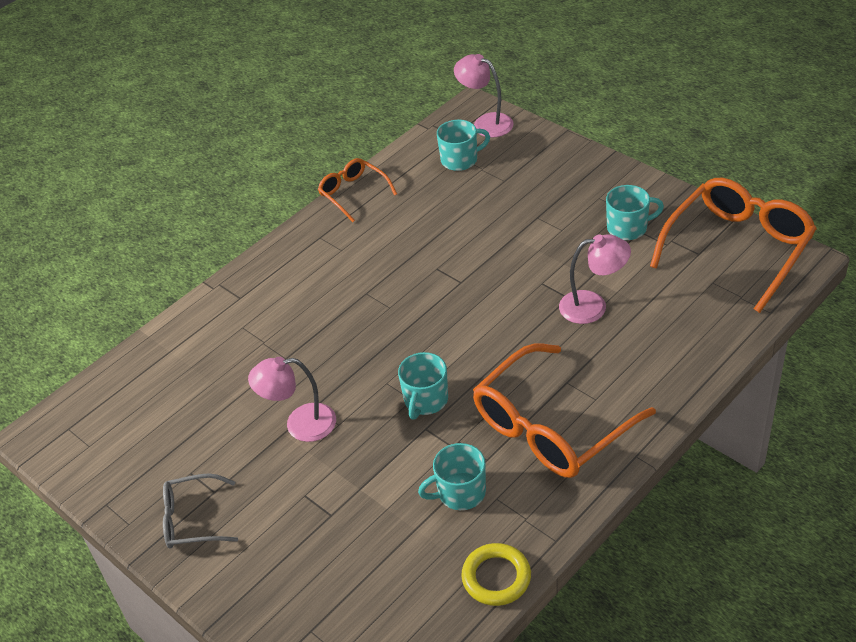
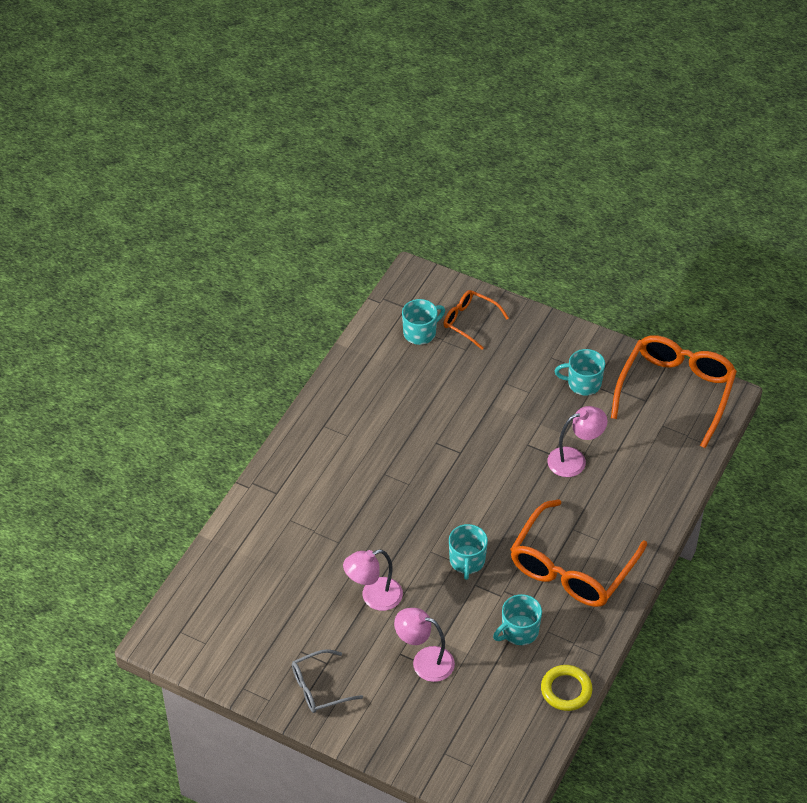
camera: 20 degrees left, 5 degrees up
orange glasses [318,158,397,222] -> orange glasses moved to [444,290,509,349]
pink lamp [454,54,514,138] -> pink lamp moved to [394,608,455,682]
turquoise mug [606,185,664,240] -> turquoise mug turned 150 degrees counterclockwise [555,349,605,395]

